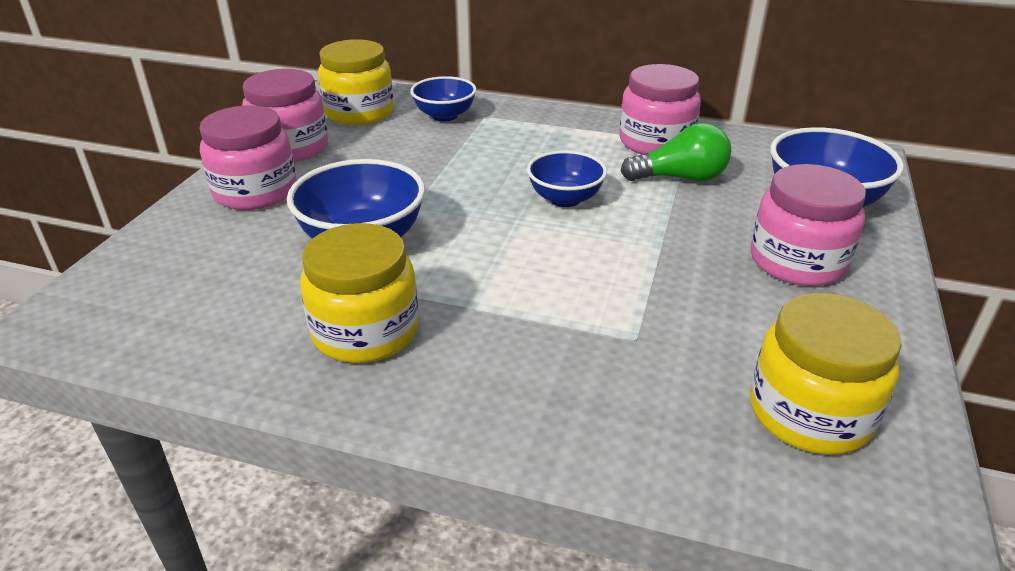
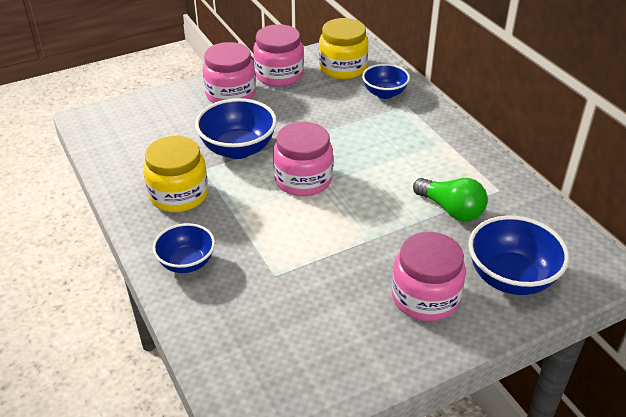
camera: 45 degrees right, 5 degrees up
blue bowl [527,150,607,207] -> blue bowl moved to [153,223,215,273]
pink jar [619,64,701,154] -> pink jar moved to [273,122,333,196]
yellow jar [750,293,902,455] -> none

